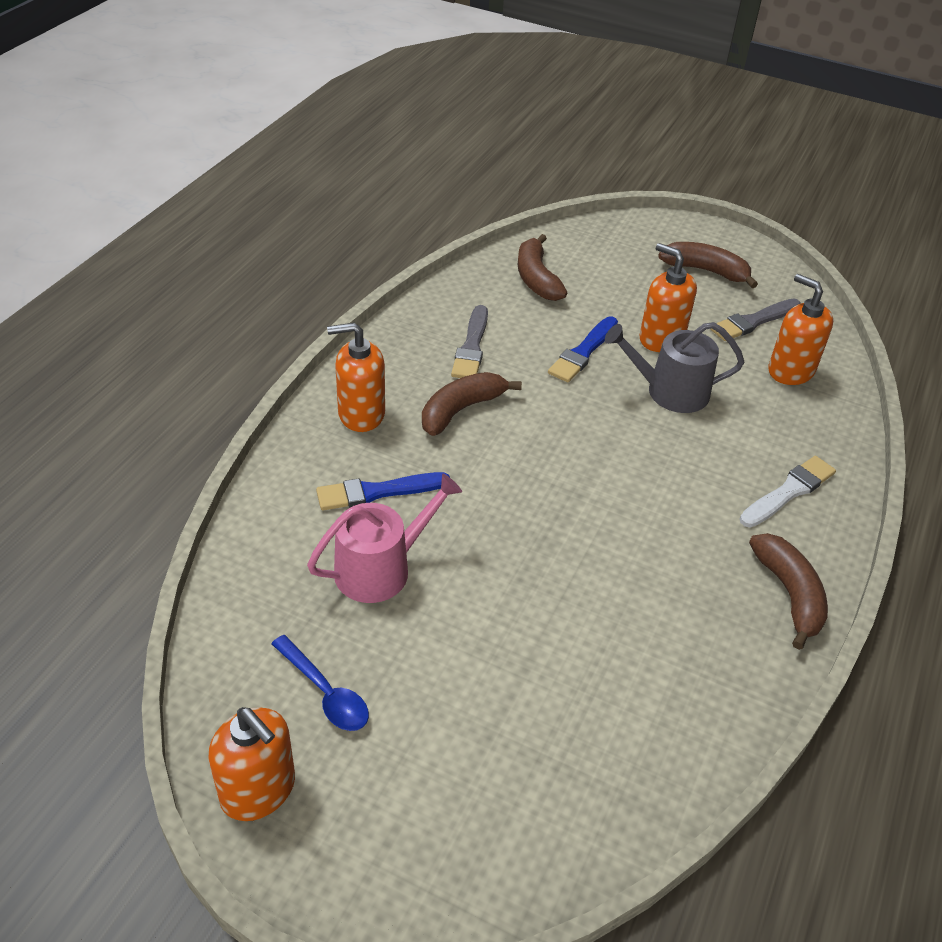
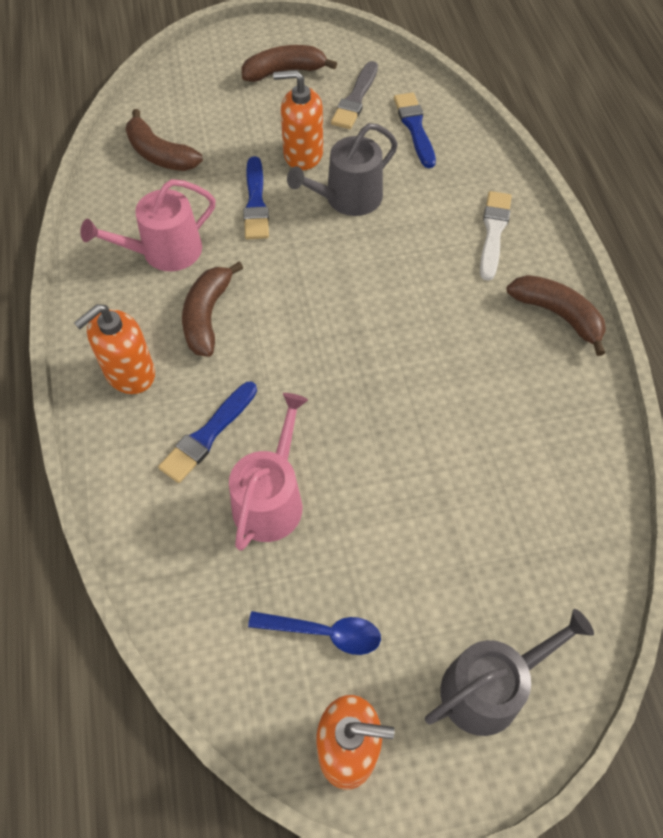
camera: 35 degrees left, 15 degrees up
grey brush [451,305,488,378] -> pink watering can [80,179,216,271]
orange soap dispenser [768,274,833,385] -> blue brush [394,92,436,168]
none -> grey watering can [425,609,594,736]

